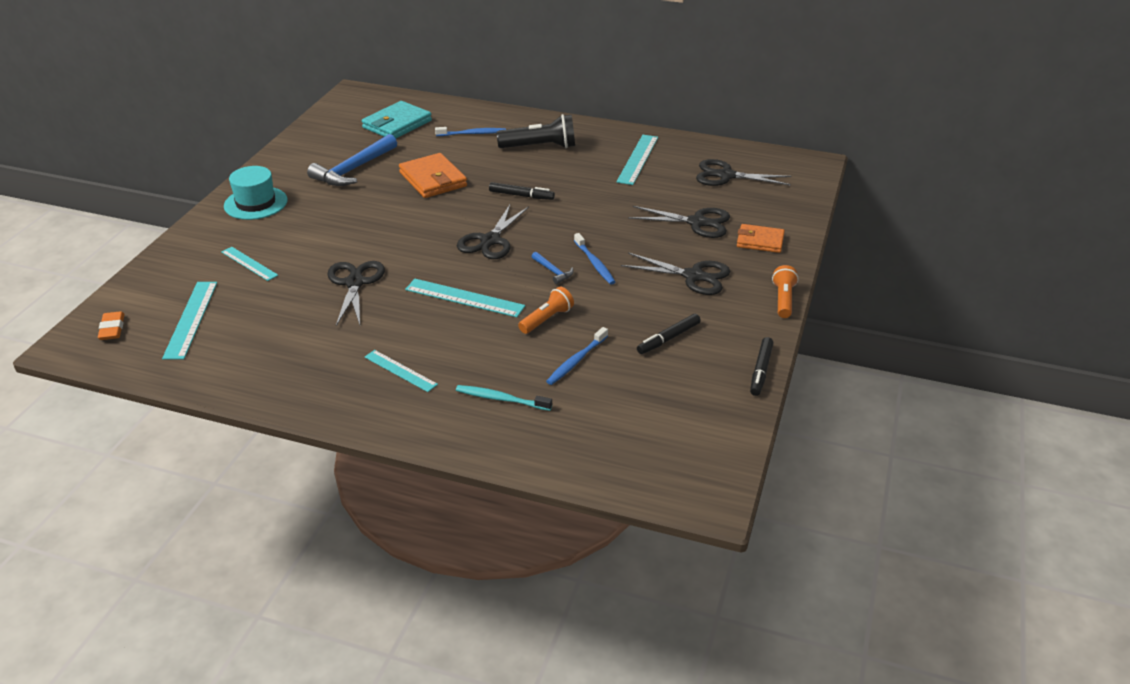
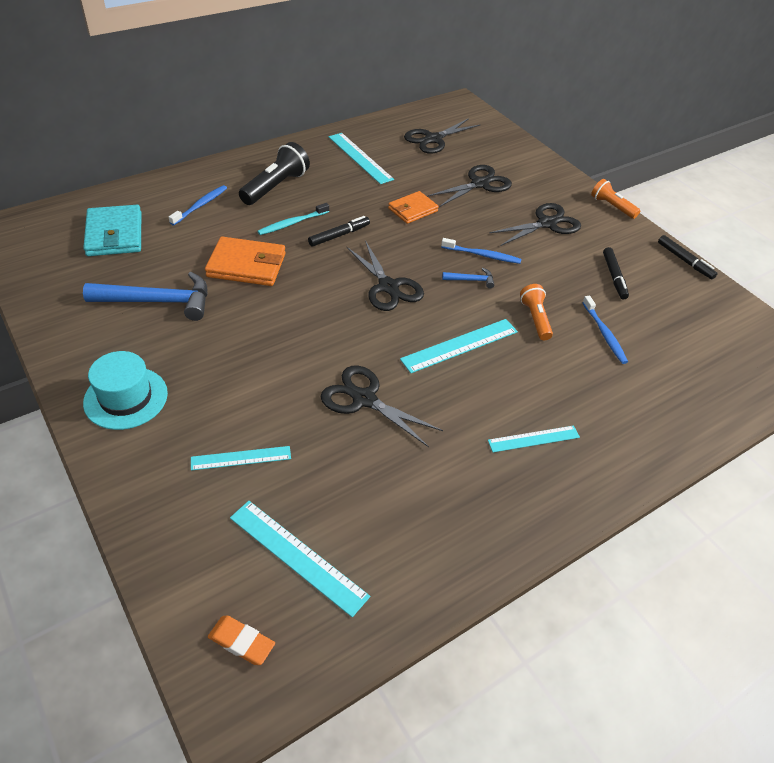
camera: 55 degrees left, 10 degrees up
blue hammer [307,134,397,186] -> blue hammer turned 75 degrees counterclockwise [83,272,208,321]
turquoise toothbrush [456,385,552,411] -> turquoise toothbrush moved to [257,203,329,235]
orange wallet [737,224,785,253] -> orange wallet moved to [388,191,439,224]

